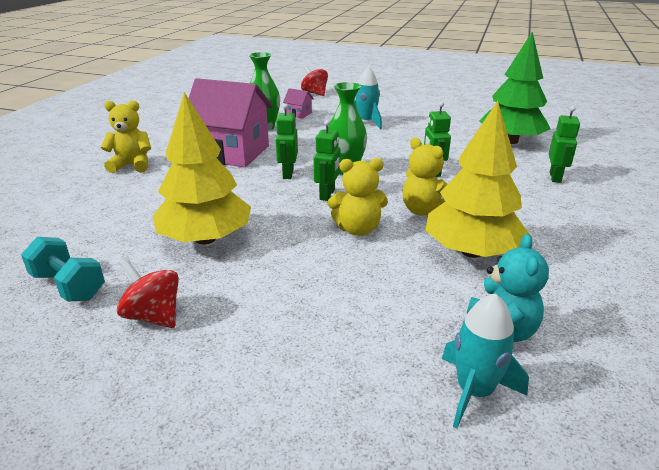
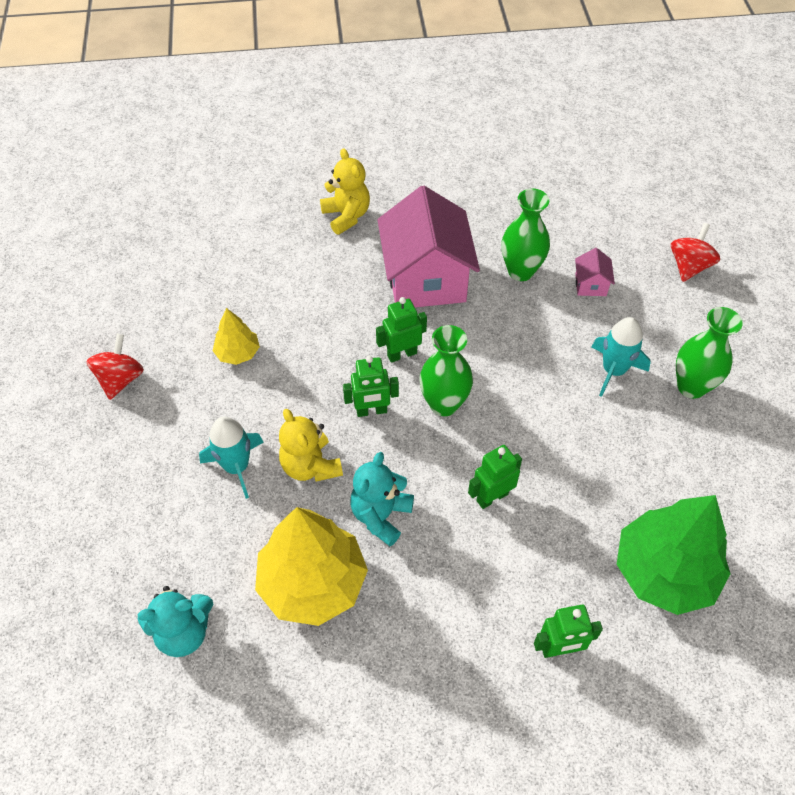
camera: 65 degrees right, 25 degrees up
turquoise dumbbell [21,237,105,302] -> none
yellow tree [153,92,251,245] -> yellow tree [213,308,260,365], size x0.50
yellow teddy bear [402,137,447,216] -> turquoise teddy bear [350,452,414,546]
turquoise rocket [442,293,529,428] -> turquoise rocket moved to [199,417,264,499]
none -> green vase [676,307,743,399]

